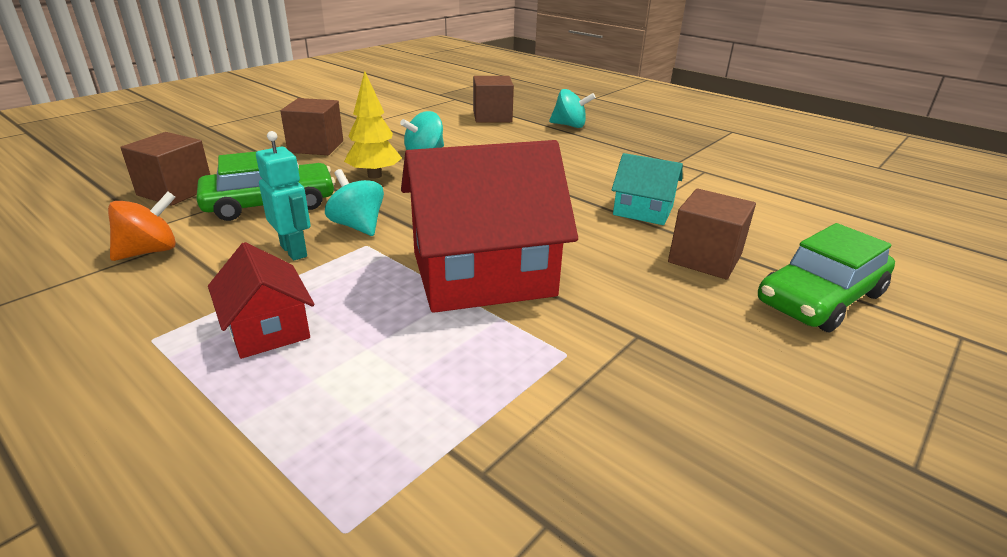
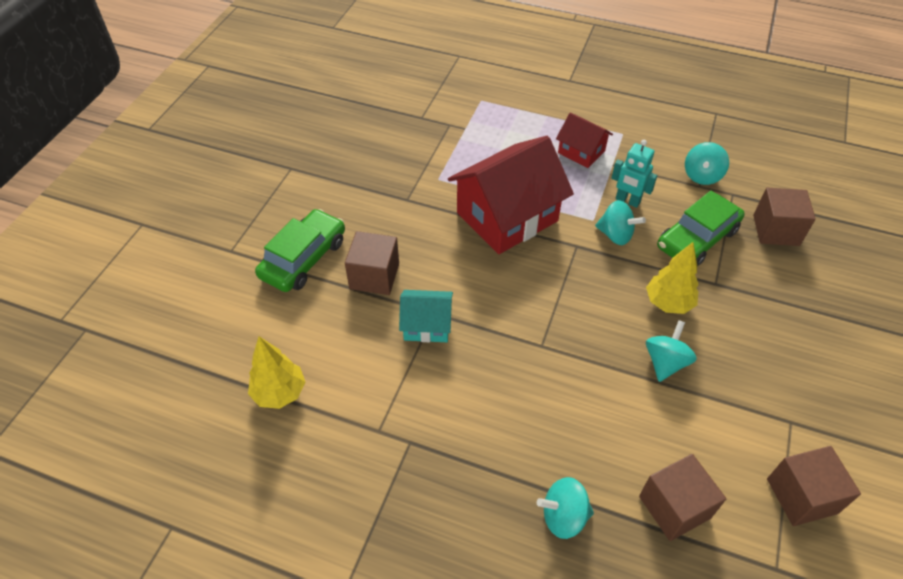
camera: 160 degrees right, 20 degrees up
orange spinning top [108,192,176,261] -> turquoise spinning top [685,142,729,185]
brown cube [280,98,343,155] -> brown cube moved to [767,446,861,526]
none -> yellow tree [248,336,305,409]

